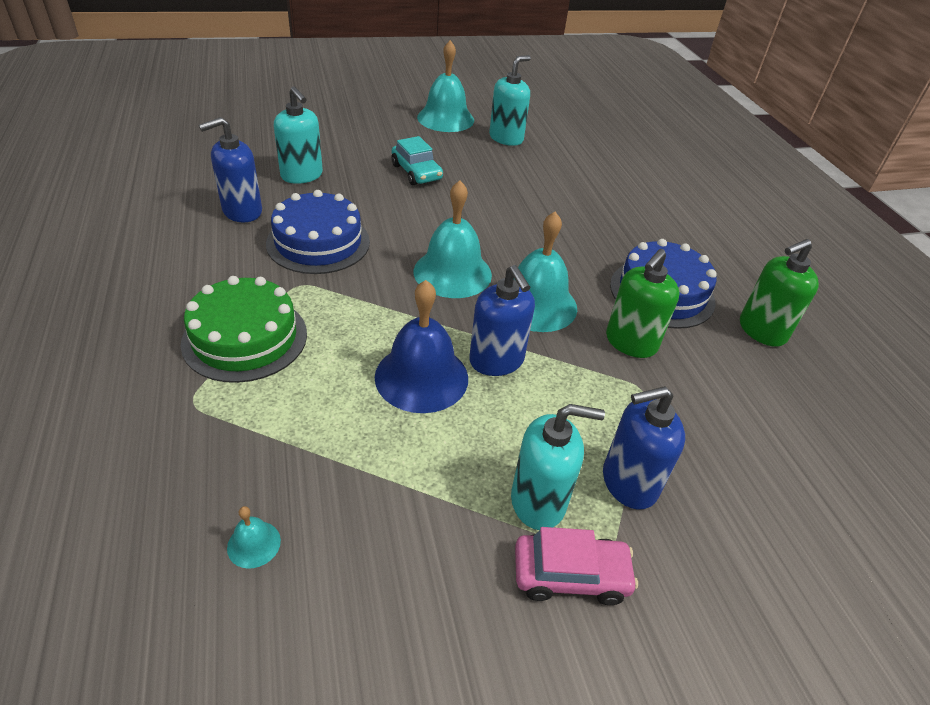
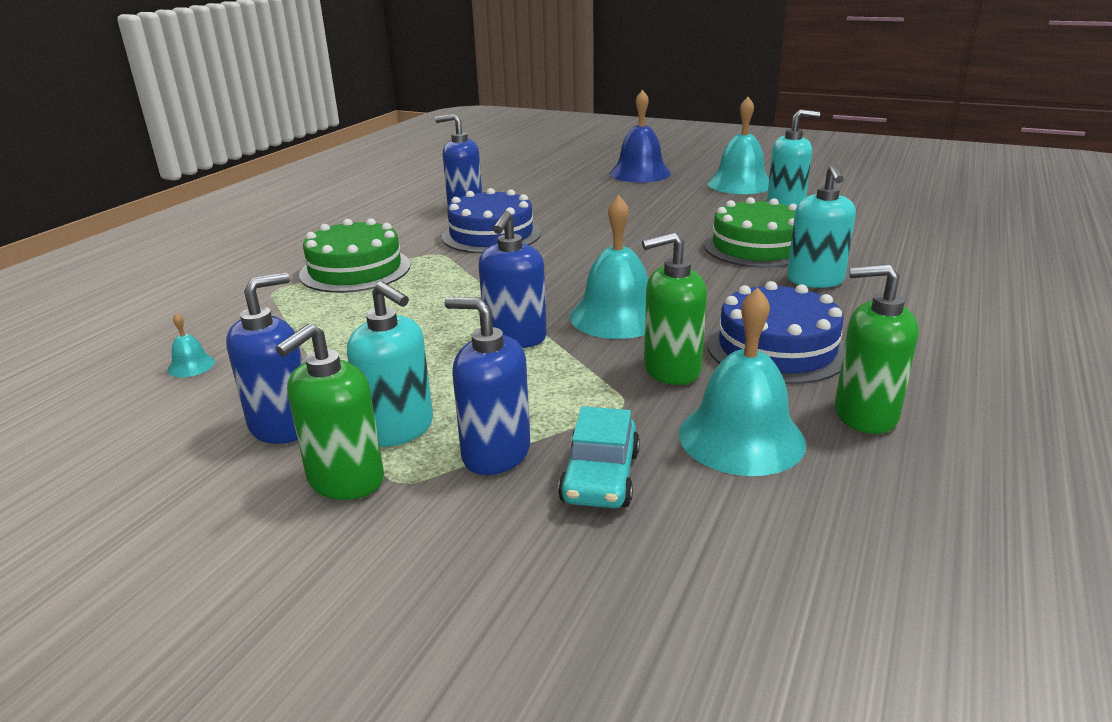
camera: 45 degrees right, 15 degrees down
turquoise soap dispenser [274,86,323,184] -> turquoise soap dispenser moved to [787,164,856,288]
blue bell [375,280,468,413] -> blue bell moved to [610,90,671,183]
turquoise car [391,136,443,185] -> turquoise car moved to [558,406,640,508]
turquoise bell [413,180,492,298] -> turquoise bell moved to [679,287,806,476]
pink car [515,527,638,605] -> green soap dispenser [276,324,384,500]
none -> blue soap dispenser [226,272,303,444]
none -> green cake [704,197,797,268]

